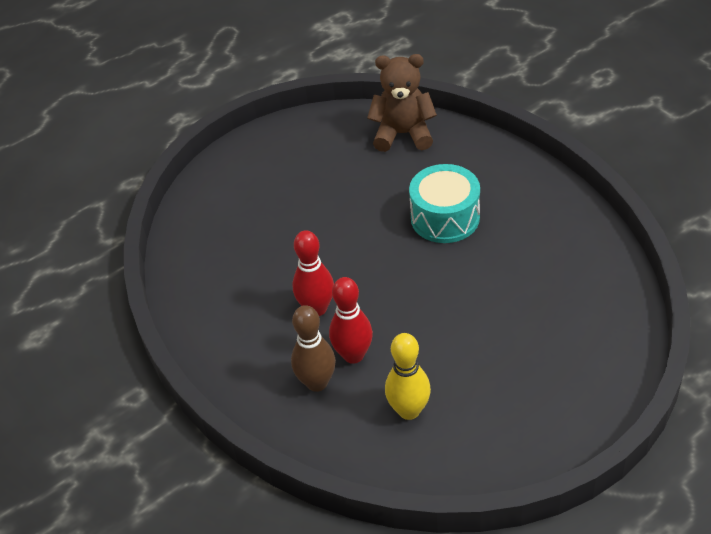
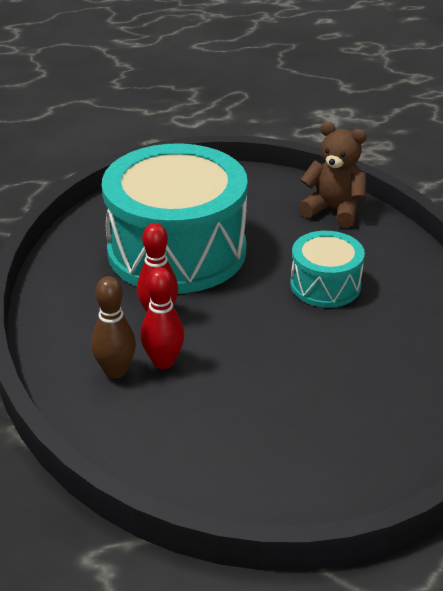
camera: 20 degrees right, 10 degrees down
yellow bowling pin [385,333,431,420] -> none
none -> turquoise drum [102,143,248,293]

